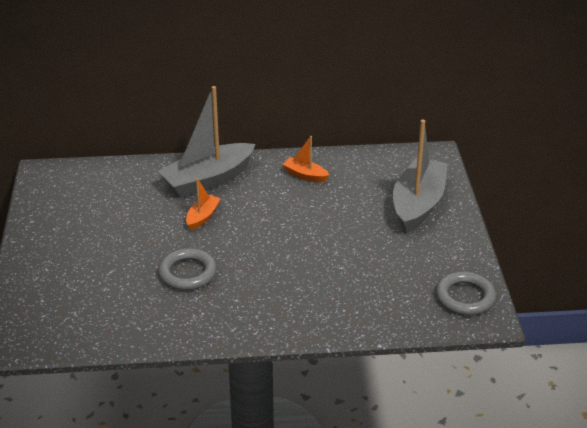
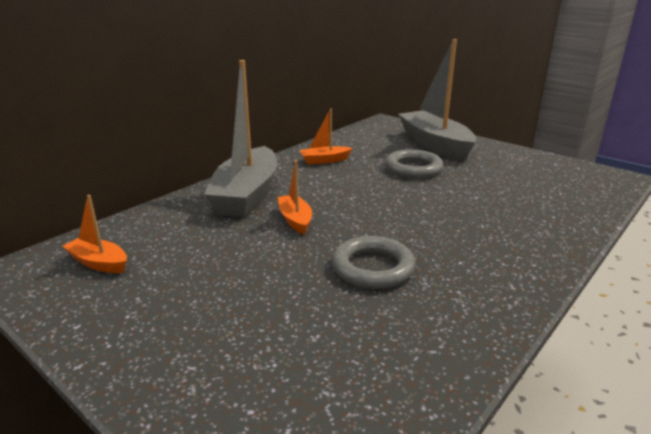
camera: 45 degrees left, 10 degrees down
grey ring [436,271,496,315] -> grey ring moved to [385,149,444,178]
none -> orange boat [63,195,127,273]

